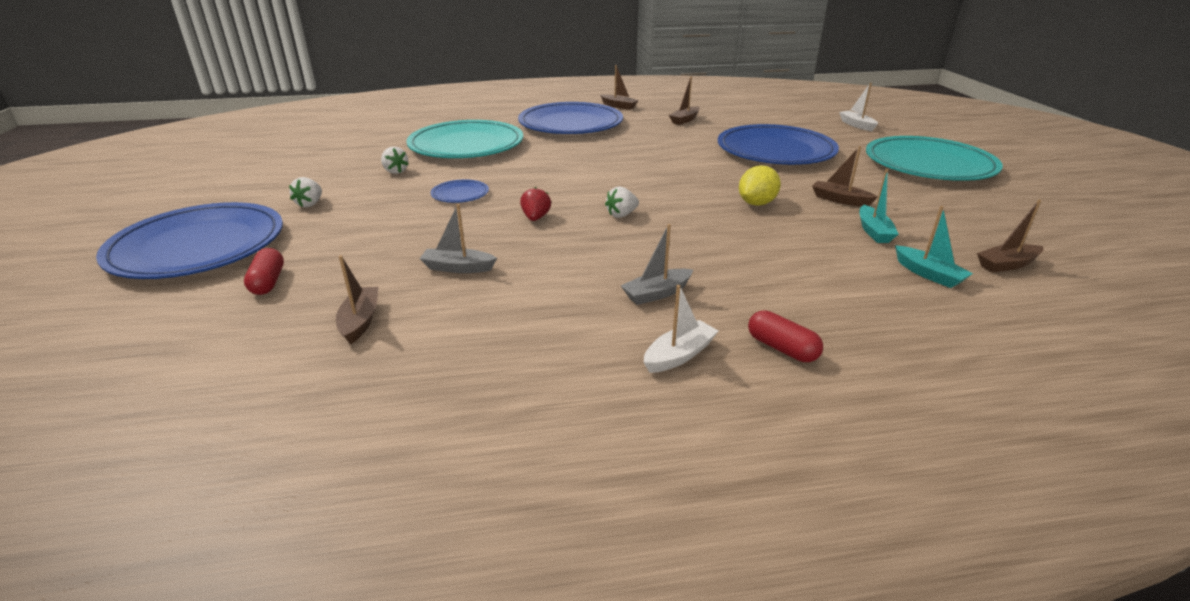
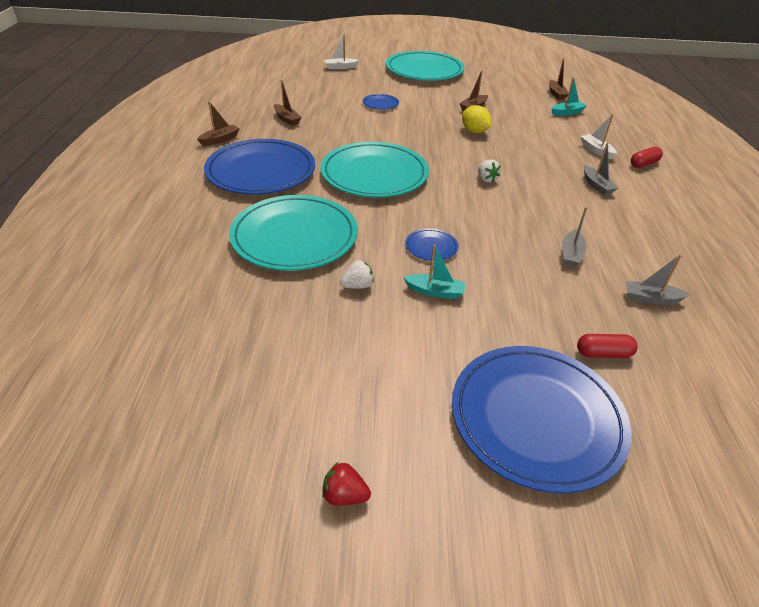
camera: 80 degrees left, 10 degrees up
white strawberry [289,177,322,207] -> none
brown boat [336,255,378,345] -> grey boat [625,254,690,305]
red strawberry [520,187,551,221] -> red strawberry moved to [322,462,371,506]
white boat [644,285,718,373] -> white boat moved to [581,114,617,159]
blue plate [718,124,839,165] -> blue plate [362,94,399,110], size x0.42
turquoise boat [859,169,899,243] -> turquoise boat moved to [403,245,466,299]
none -> turquoise plate [320,142,429,198]

